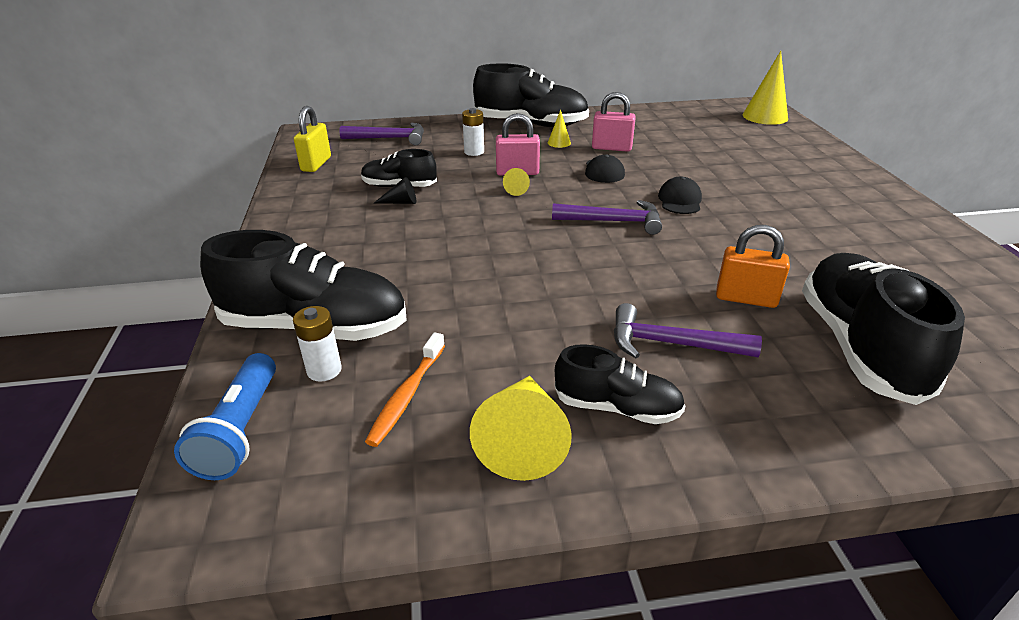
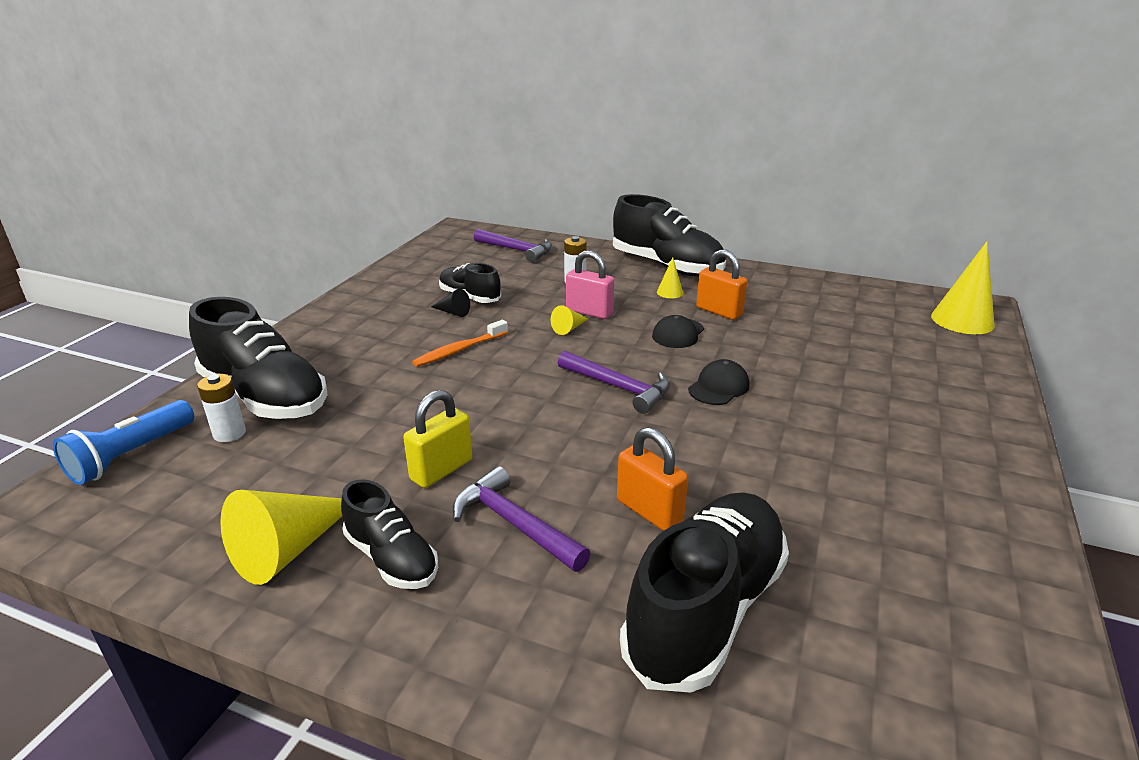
camera: 30 degrees right, 5 degrees down
yellow padlock [294,106,331,172] -> yellow padlock moved to [403,390,472,488]
orange toothbrush [365,332,445,447] -> orange toothbrush moved to [412,320,508,367]
pink padlock [592,92,636,152] -> orange padlock [696,249,747,320]

